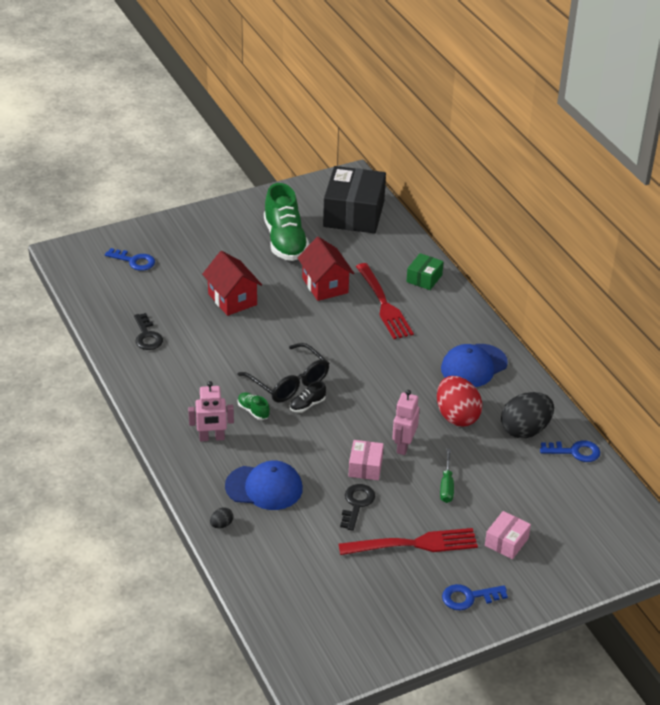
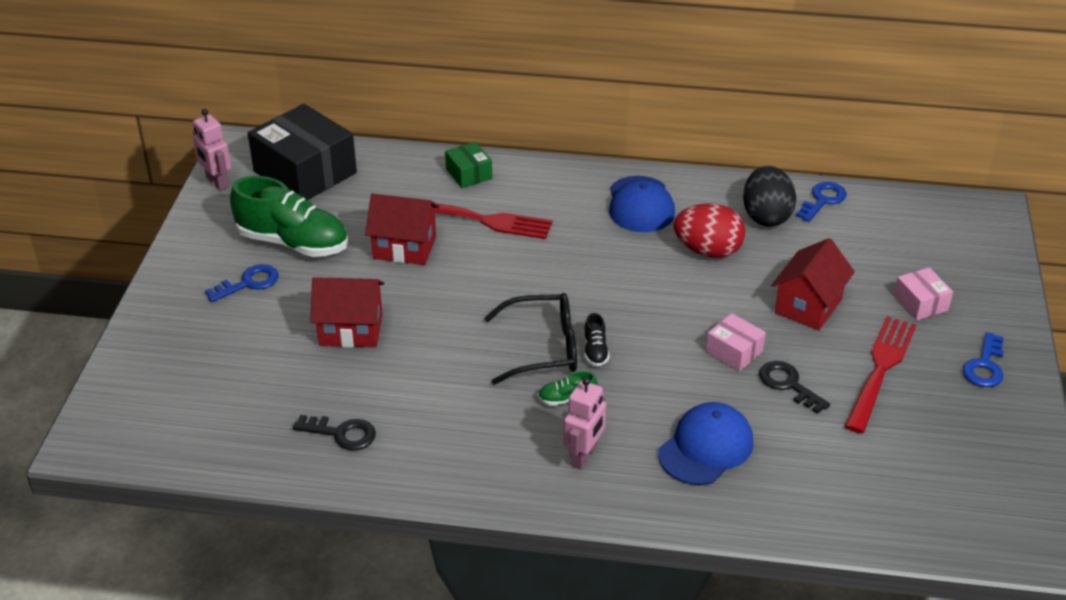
camera: 55 degrees left, 0 degrees up
blue key [105,248,155,271] -> blue key moved to [205,264,279,302]
black egg [210,507,233,528] -> none
pink robot [392,390,420,455] -> pink robot moved to [193,109,231,191]
green screwdriver [440,449,454,503] -> red house [771,238,855,330]

